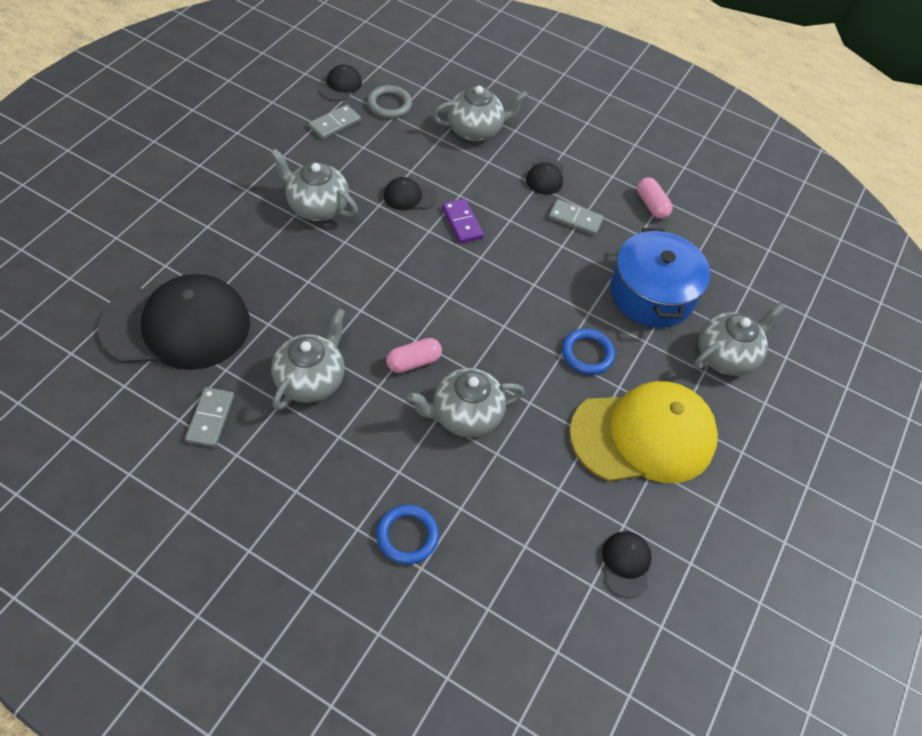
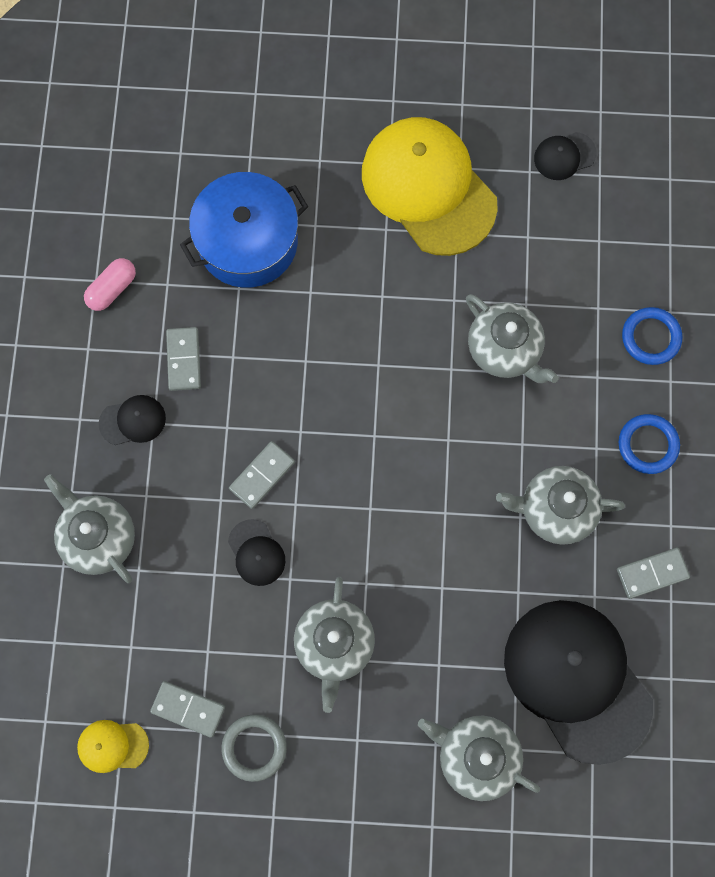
camera: 110 degrees left, 20 degrees up
black cap [320,65,362,101] -> yellow cap [77,720,149,773]
grey ring [367,85,412,118] -> grey ring moved to [222,714,287,782]
pink capsule [386,338,442,373] -> none
purple domino [442,198,484,243] -> grey domino [229,441,295,509]
blue ring [562,328,615,375] -> blue ring moved to [619,414,680,474]
grey teapot [694,302,786,376] -> grey teapot moved to [418,716,540,801]

